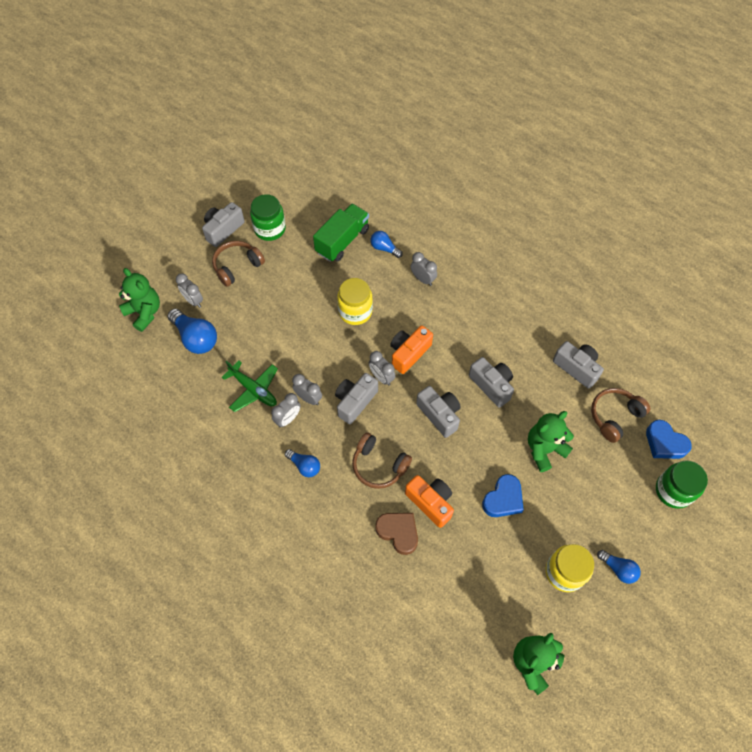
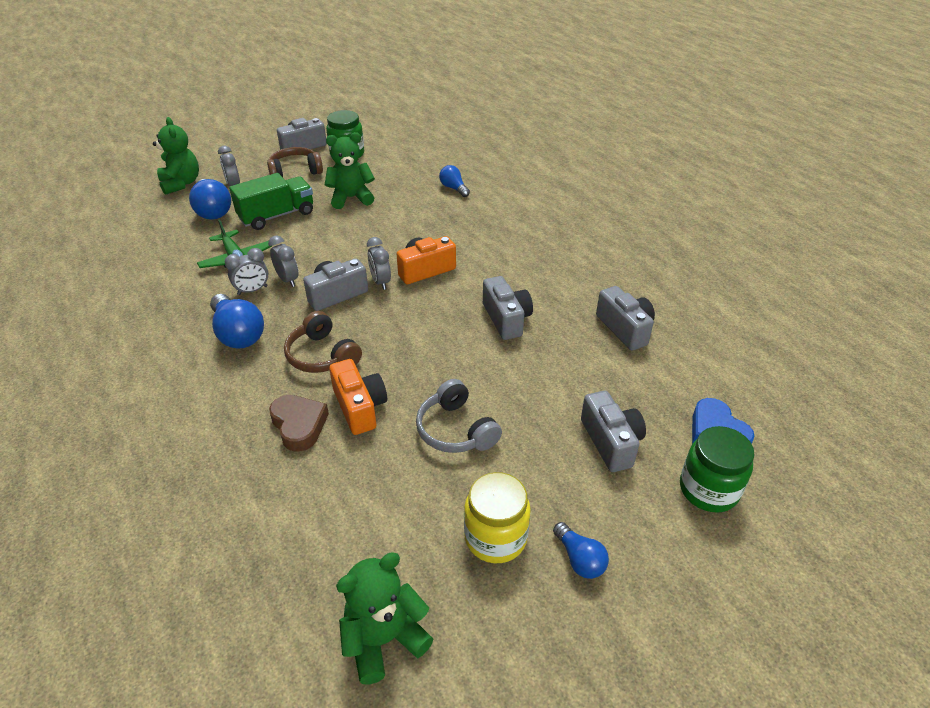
camera: 20 degrees right, 20 degrees down
blue light bulb [285,449,320,477] -> blue light bulb [210,294,264,349], size x1.71
green truck [313,204,369,262] -> green truck moved to [229,173,313,230]
yellow jar [337,278,373,325] -> none
grey clock [411,252,437,286] -> none
grey camera [416,386,461,438] -> grey camera moved to [581,391,646,472]
blue heart [482,474,524,517] -> grey headphones [416,379,502,453]
green teddy bear [528,411,574,472] -> green teddy bear moved to [325,132,375,209]
brown headphones [591,388,650,443] -> none

